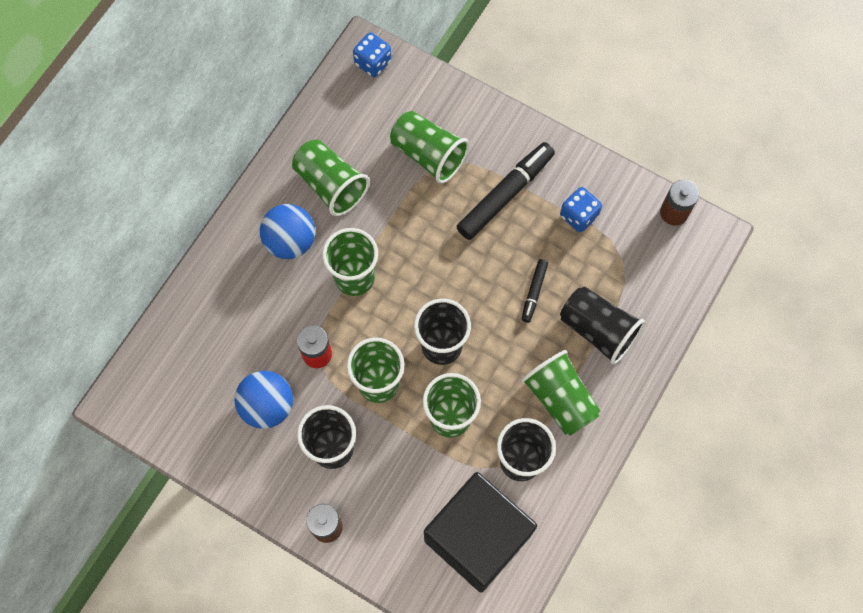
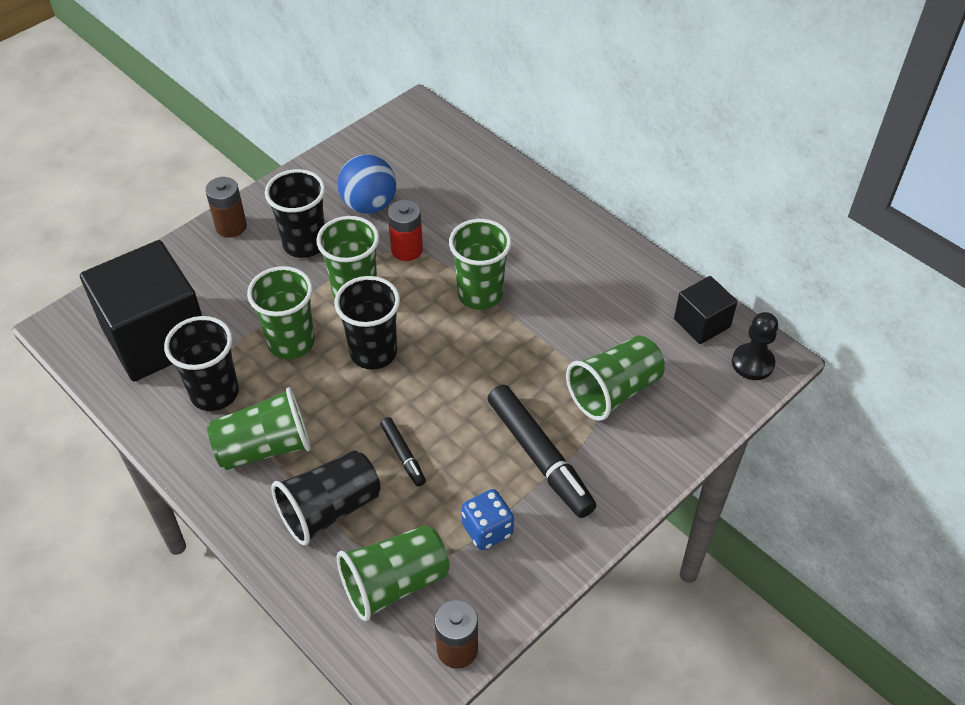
camera: 105 degrees right, 20 degrees down
blue ball [260,204,315,259] -> none
green cup [292,140,370,216] -> green cup moved to [337,525,450,621]
blue dice [353,32,392,77] -> black pawn [732,312,778,380]
black marker [522,259,548,323] -> black marker turned 150 degrees counterclockwise [380,417,426,486]
none -> black cube [674,276,738,344]

